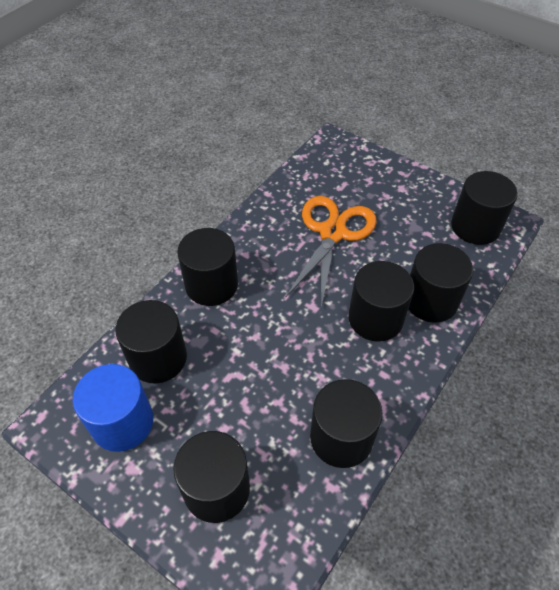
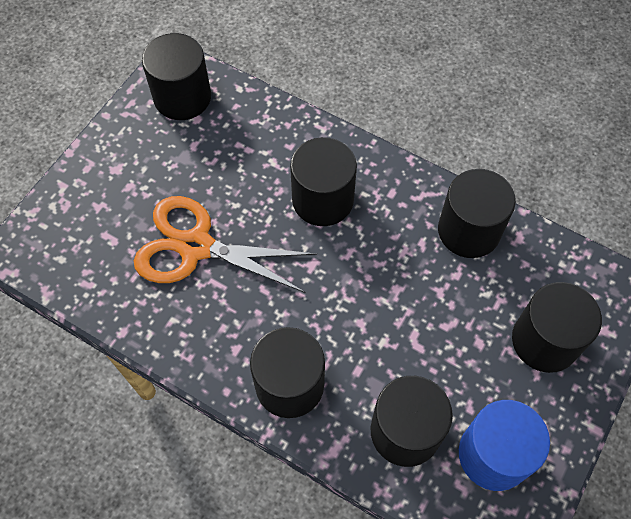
camera: 95 degrees left, 10 degrees up
black cylinder [409,243,473,323] -> none

